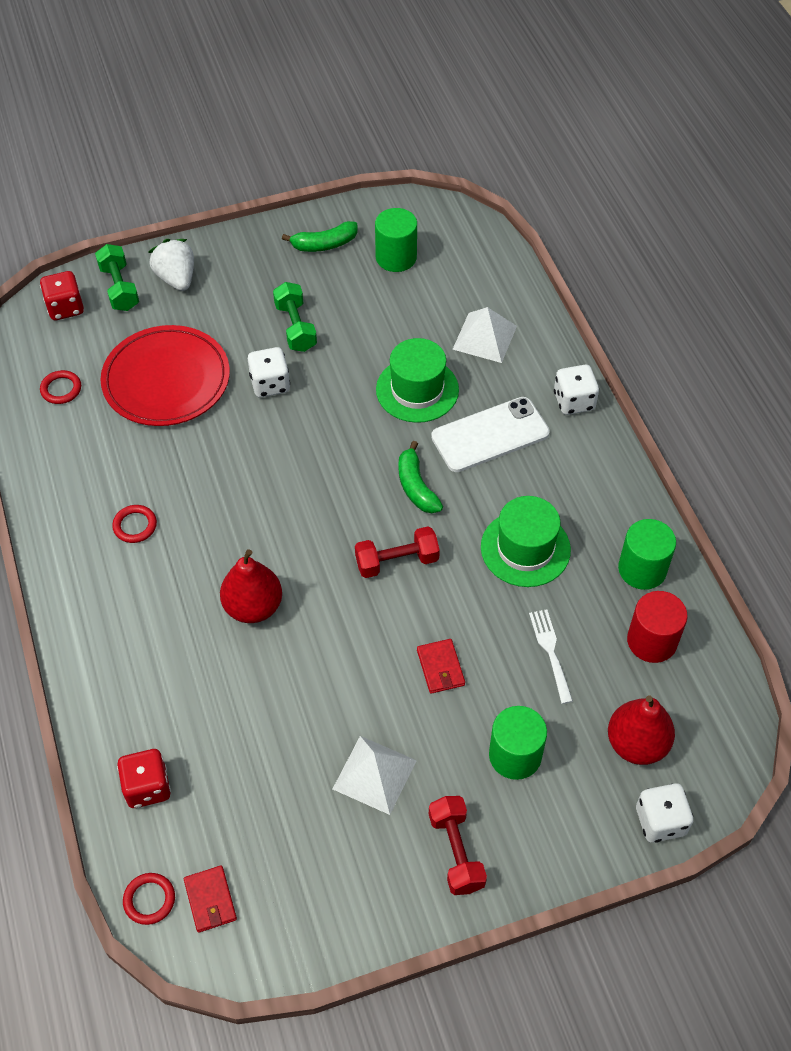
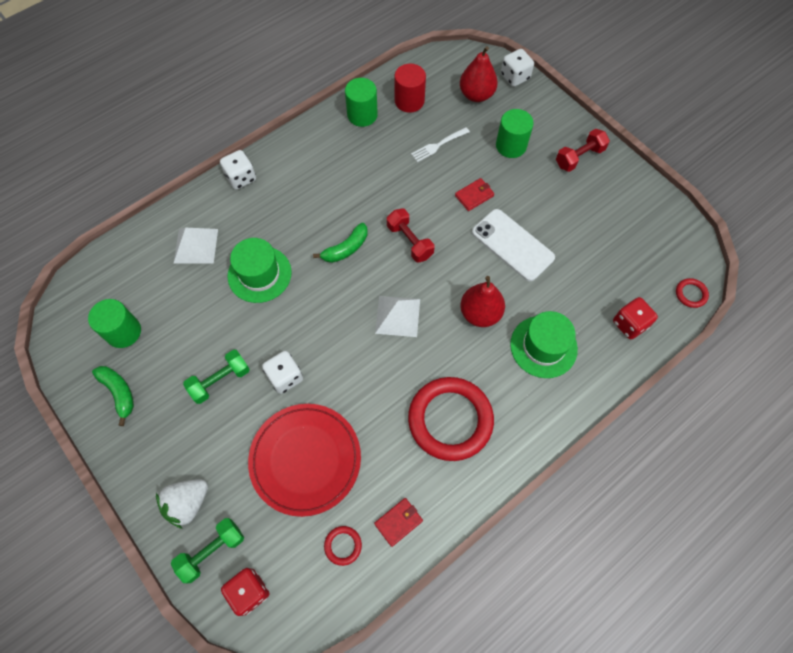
camera: 110 degrees left, 10 degrees up
red ring [112,505,157,543] -> red ring [408,377,494,461], size x2.44
red wallet [184,865,237,933] -> red wallet moved to [374,498,423,547]
white pyramid [333,736,417,815] -> white pyramid moved to [375,296,420,337]
white phone [431,397,550,472] -> white phone moved to [472,209,555,281]
green hat [481,496,571,587] -> green hat moved to [510,311,578,378]

